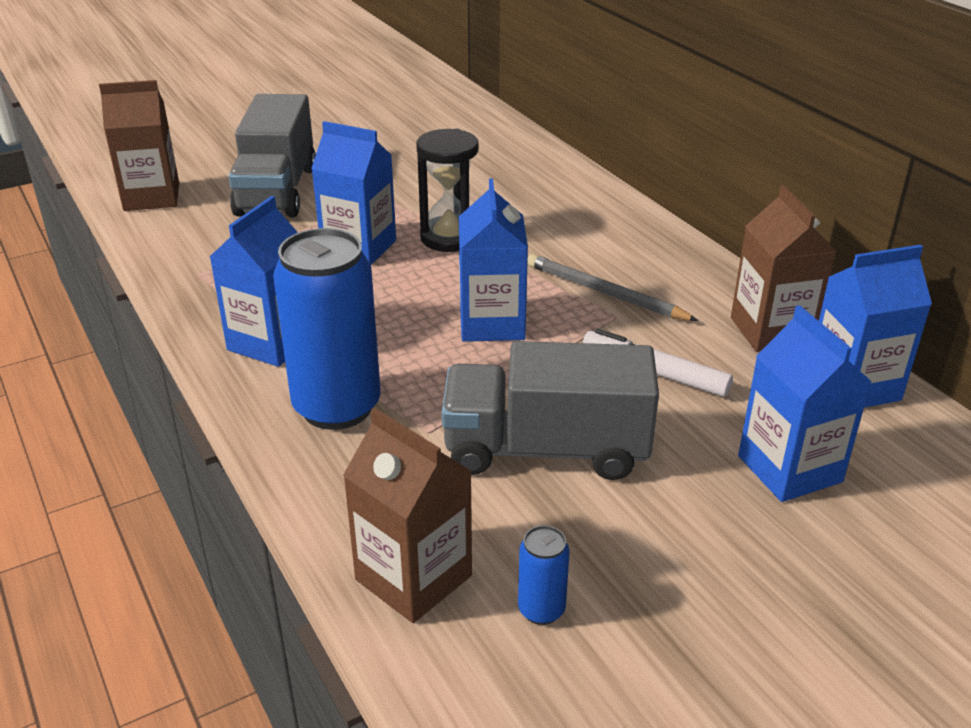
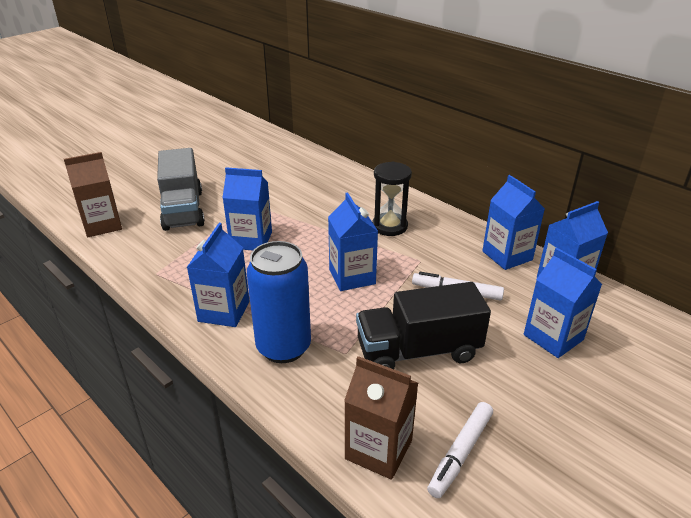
camera: 15 degrees left, 0 degrees up
black hourglass [416,129,479,252] -> black hourglass moved to [372,162,412,236]
grey truck [441,341,659,480] -> black truck [356,282,491,369]
blue can [518,525,570,625] -> white marker [427,402,493,498]
grey pencil [527,254,698,321] -> none
brown carton [731,185,837,352] -> blue carton [482,175,545,270]

